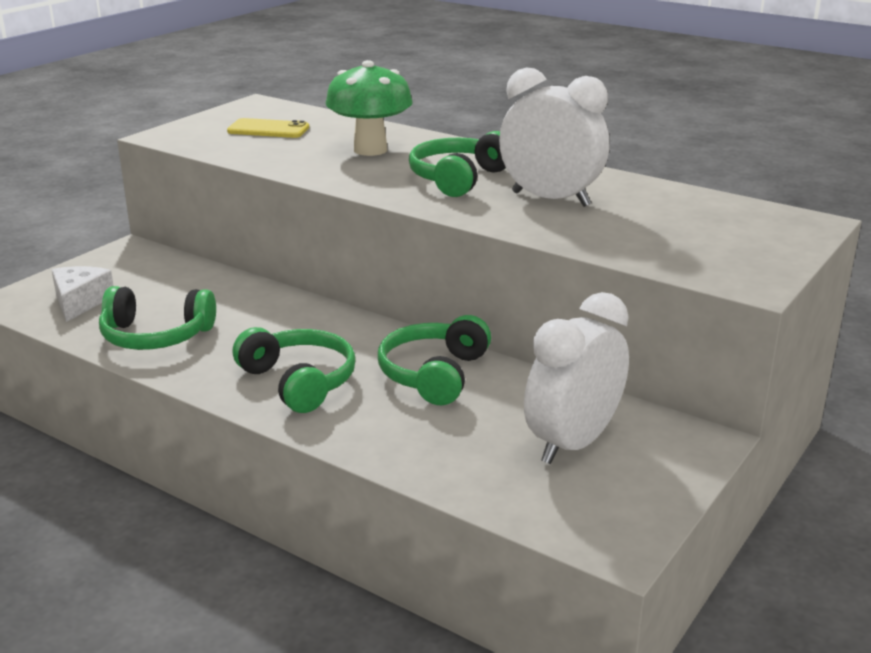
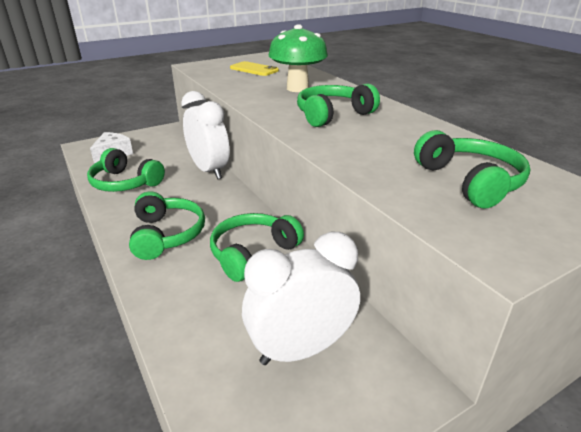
camera: 25 degrees right, 5 degrees up
white clock [499,67,609,207] -> white clock moved to [181,91,230,179]
none -> green headphones [414,130,530,208]

